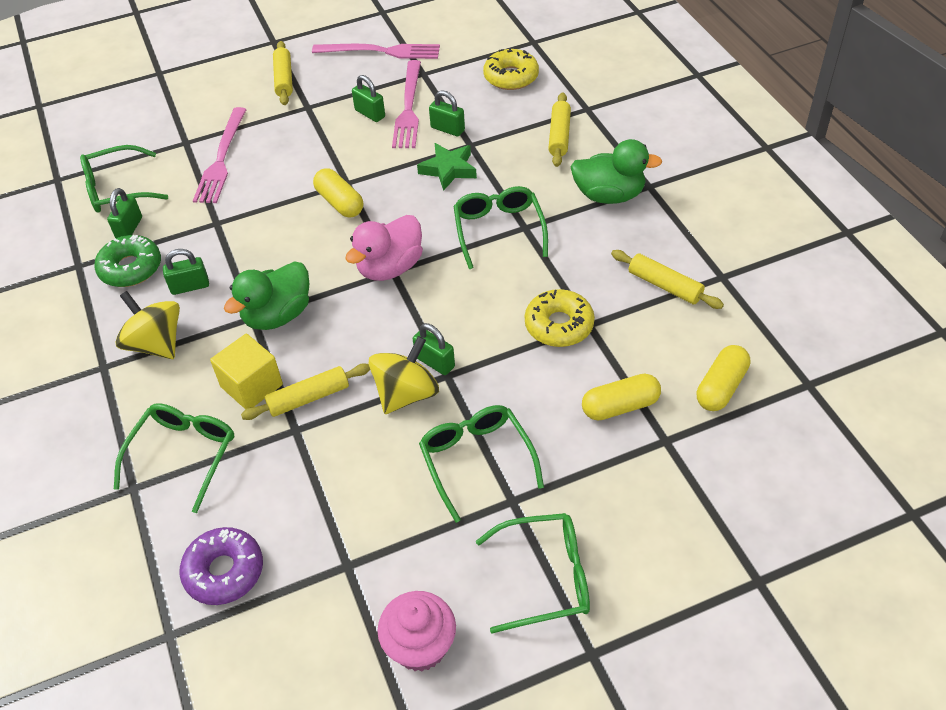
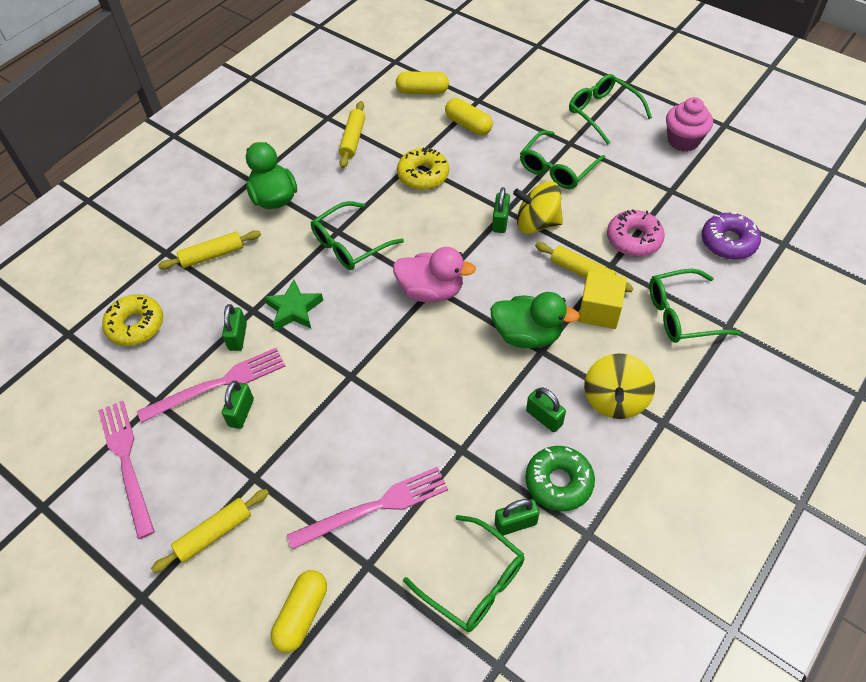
camera: 120 degrees left, 5 degrees up
yellow capsule [313,168,363,217] -> yellow capsule moved to [271,570,327,653]
none -> pink donut [607,209,665,257]

